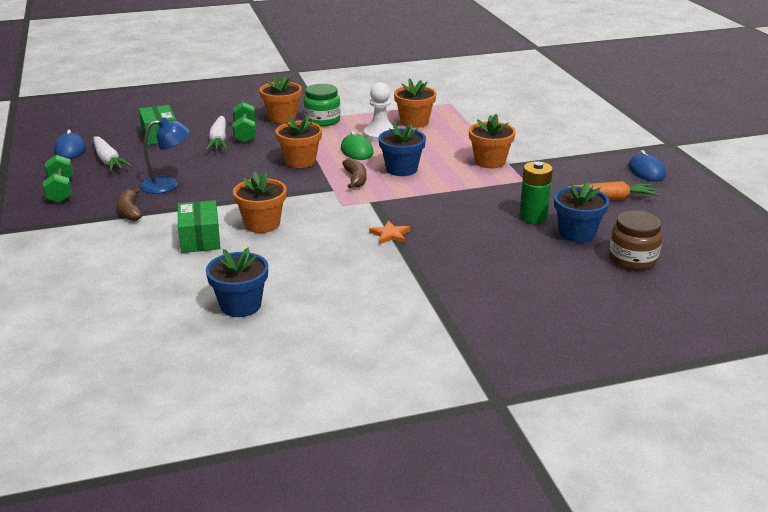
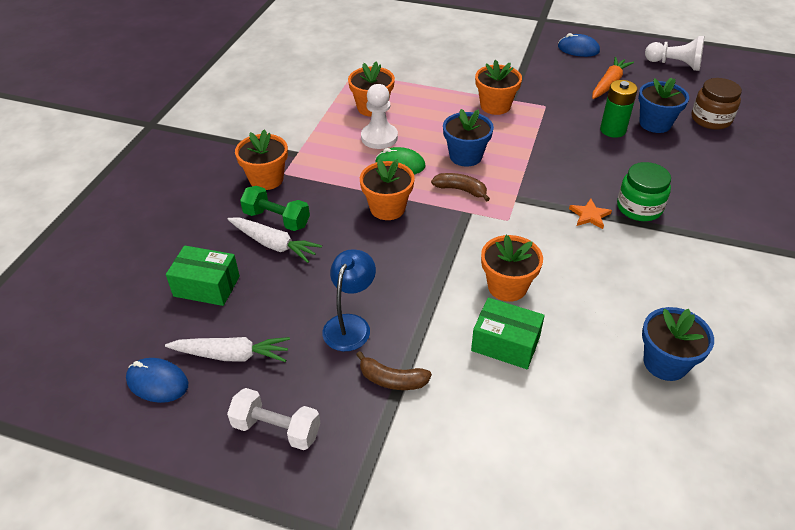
camera: 55 degrees left, 15 degrees up
green dumbbell [43,155,73,203] -> white dumbbell [227,388,320,450]
green jar [304,84,340,127] -> green jar moved to [617,162,671,221]
none -> white pawn [645,36,704,71]

